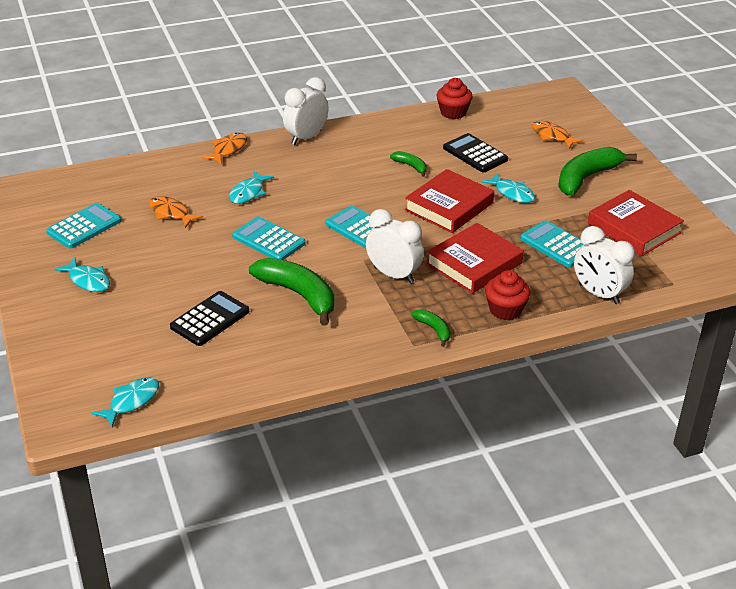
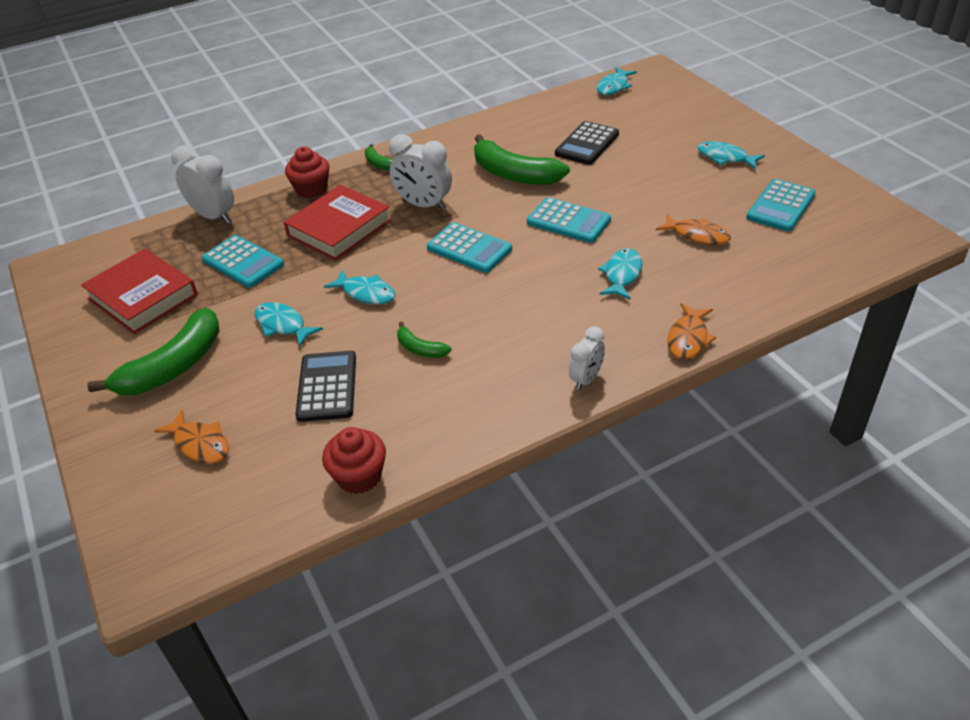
camera: 175 degrees right, 5 degrees up
white clock [283,77,329,145] -> white clock [569,326,605,390], size x0.61
red book [404,169,494,233] -> turquoise fish [324,270,395,305]
black calculator [443,133,508,172] -> black calculator turned 135 degrees counterclockwise [295,351,356,422]

